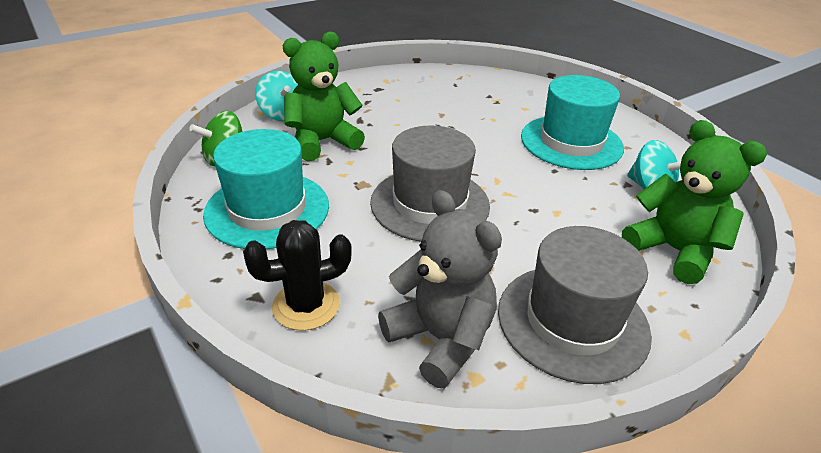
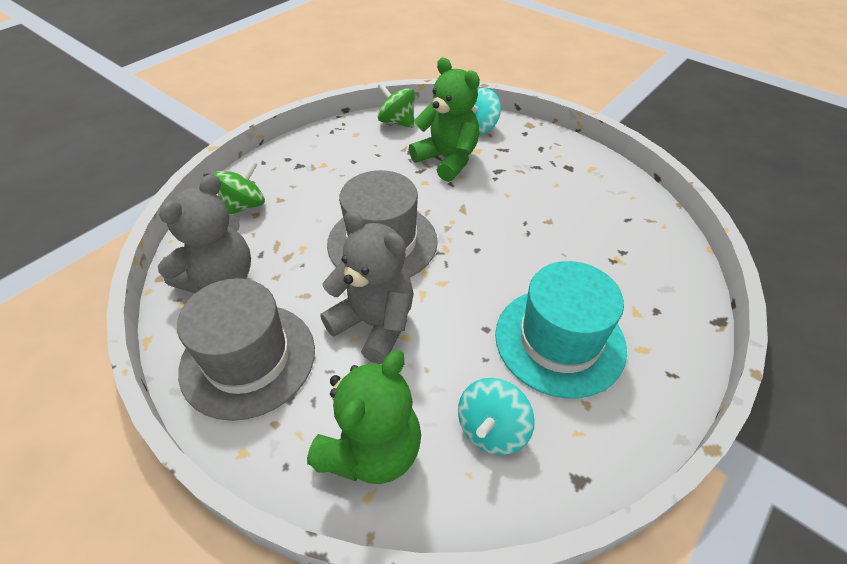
camera: 75 degrees right, 10 degrees up
turquoise hat [203,129,329,249] -> none
black cactus [243,220,352,331] -> green spinning top [213,161,265,214]
none -> grey teddy bear [320,211,414,364]

